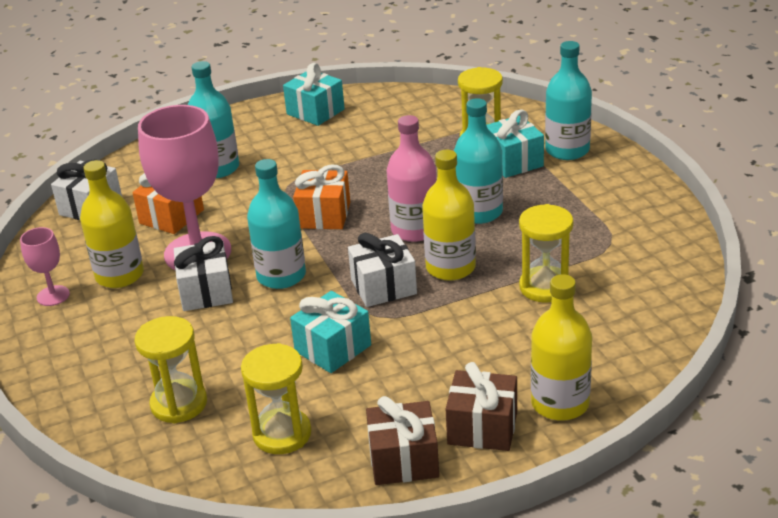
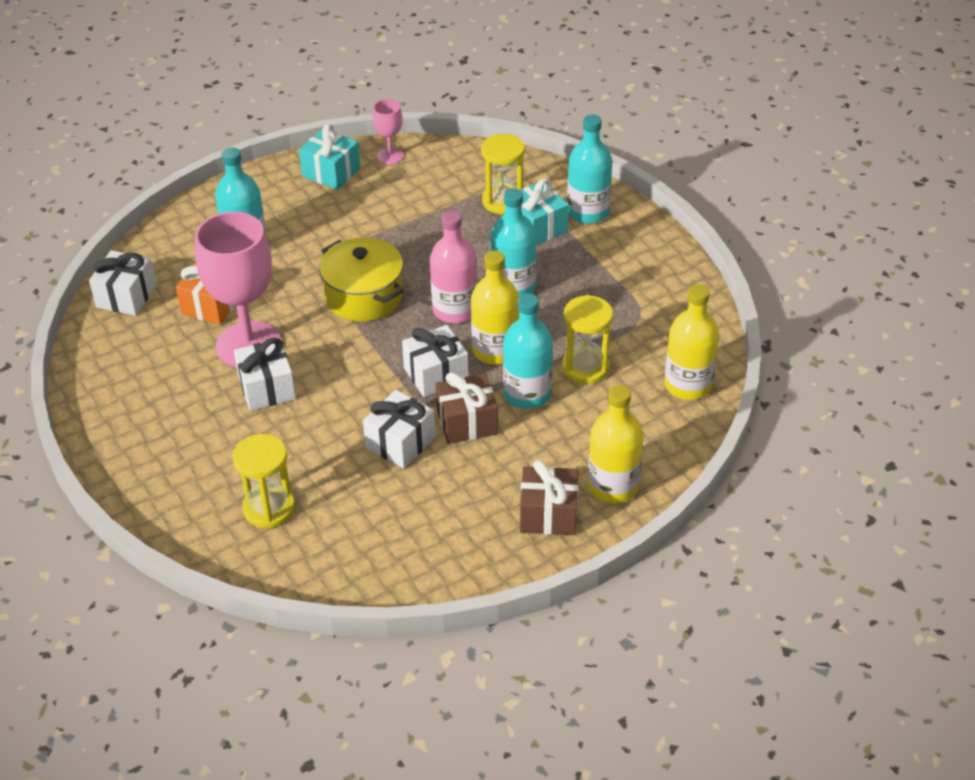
camera: 10 degrees left, 10 degrees up
pink goblet [20,227,70,306] -> pink goblet moved to [373,99,404,164]
yellow bottle [80,160,144,288] -> yellow bottle moved to [664,284,719,400]
yellow hourglass [241,343,311,454] -> none
turquoise bottle [247,159,306,289] -> turquoise bottle moved to [503,294,553,409]
turquoise gift [290,291,371,373] -> white gift [363,390,436,469]
orange gift [293,164,350,229] -> yellow pot [319,238,403,322]
brown gift [366,396,439,485] -> brown gift moved to [435,372,498,444]

